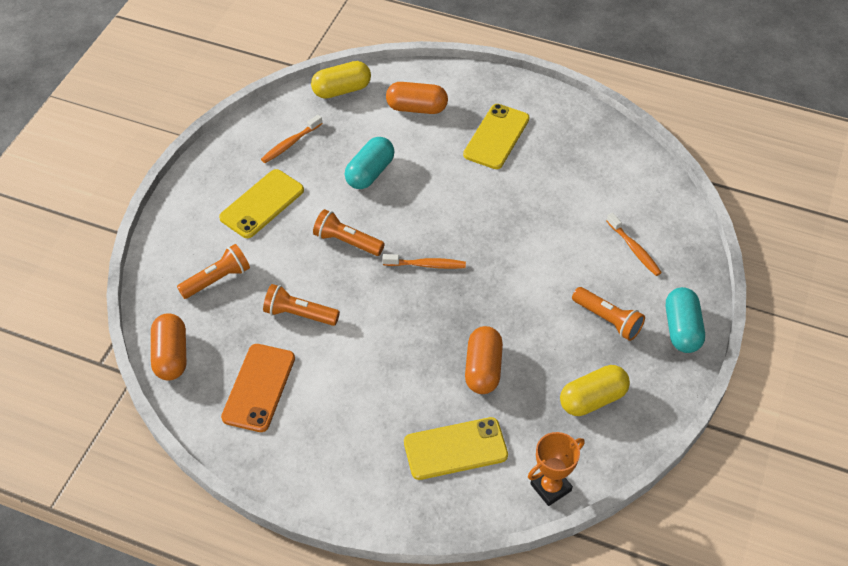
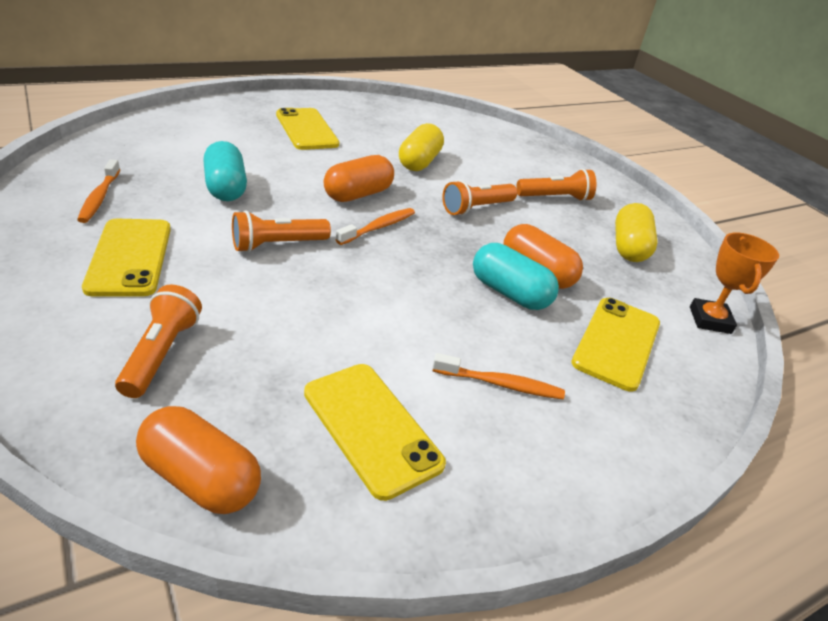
camera: 55 degrees left, 15 degrees down
orange phone [221,344,295,432] -> yellow phone [304,364,446,501]
orange flashlight [263,284,340,326] -> orange flashlight moved to [442,180,517,216]
yellow capsule [311,61,371,99] -> yellow capsule moved to [399,123,444,171]
orange capsule [386,82,448,114] -> orange capsule moved to [324,155,394,202]
orange toothbrush [606,213,662,276] -> orange toothbrush moved to [433,353,565,399]
turquoise capsule [666,287,705,353] -> turquoise capsule moved to [473,243,559,310]

